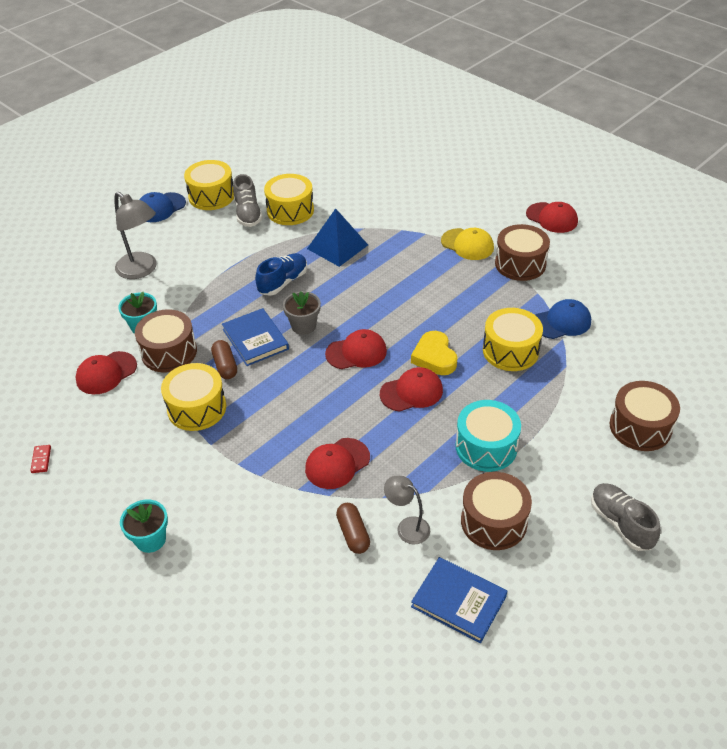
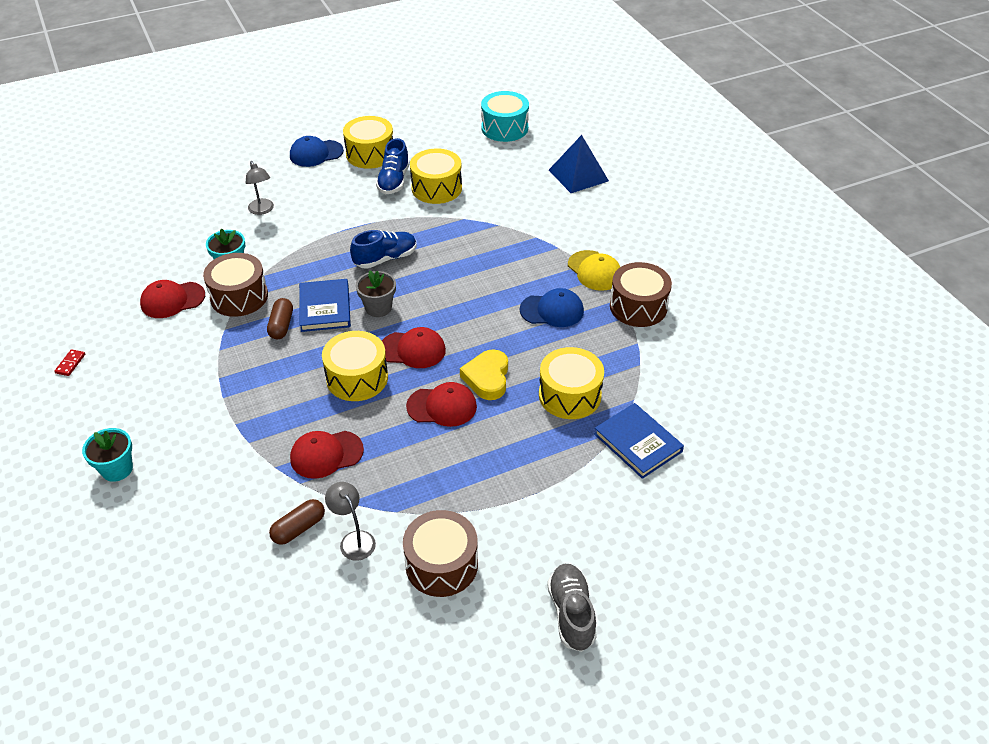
camera: 20 degrees right, 0 degrees up
grey lamp [114,192,157,279] -> grey lamp [246,161,274,215], size x0.60
yellow drum [161,363,226,431] -> yellow drum moved to [322,331,388,401]
grey shoe [233,174,263,227] -> blue shoe [376,138,410,194]
blue pyramid [307,208,368,267] -> blue pyramid moved to [549,135,609,193]
brown capsule [336,503,370,554] -> brown capsule turned 45 degrees clockwise [269,499,325,545]
blue book [411,557,507,643] -> blue book moved to [594,403,684,479]
turquoise drum [456,400,521,472] -> turquoise drum moved to [481,91,529,142]
red cap [526,202,578,233] -> none
blue cap [535,299,591,339] -> blue cap moved to [520,288,584,327]
brown drum [610,381,680,451] -> none

